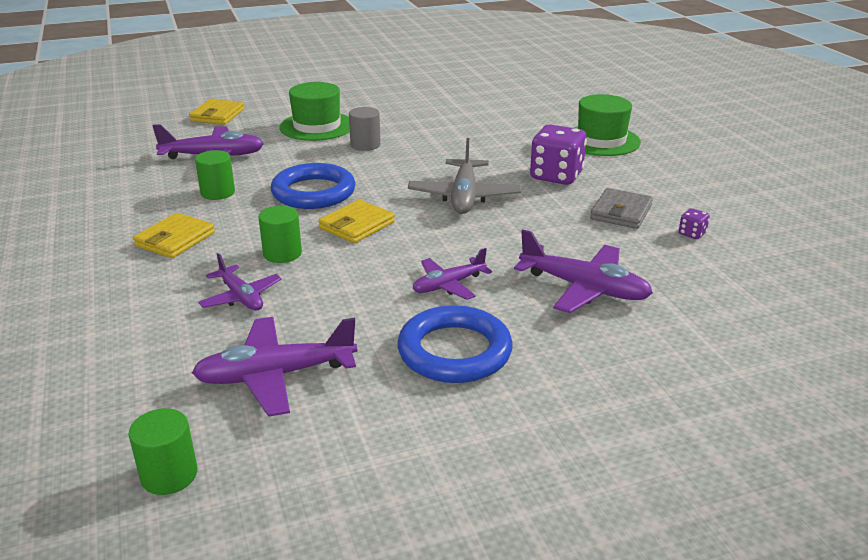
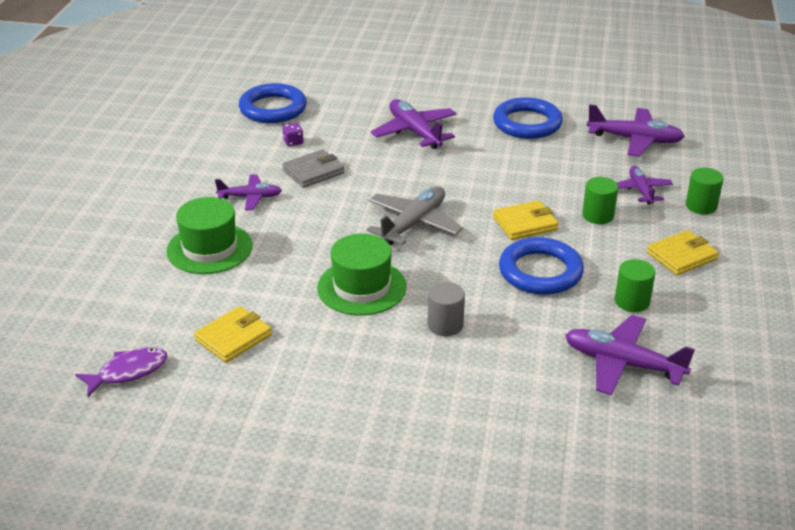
camera: 150 degrees left, 5 degrees up
green cylinder [128,408,198,495] -> green cylinder moved to [686,168,724,214]
yellow wallet [189,99,245,125] -> yellow wallet moved to [194,306,272,363]
green hat [280,82,350,141] -> green hat moved to [317,234,407,316]
purple plane [413,248,492,300] -> purple plane moved to [215,174,282,210]
purple dice [530,125,587,185] -> none
none -> purple fish [75,347,168,397]
none -> blue ring [239,83,307,123]

